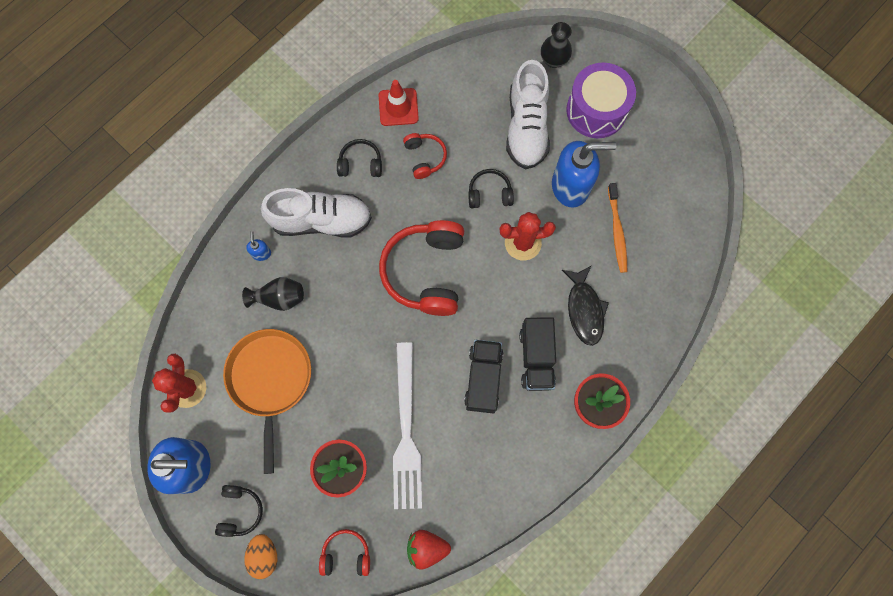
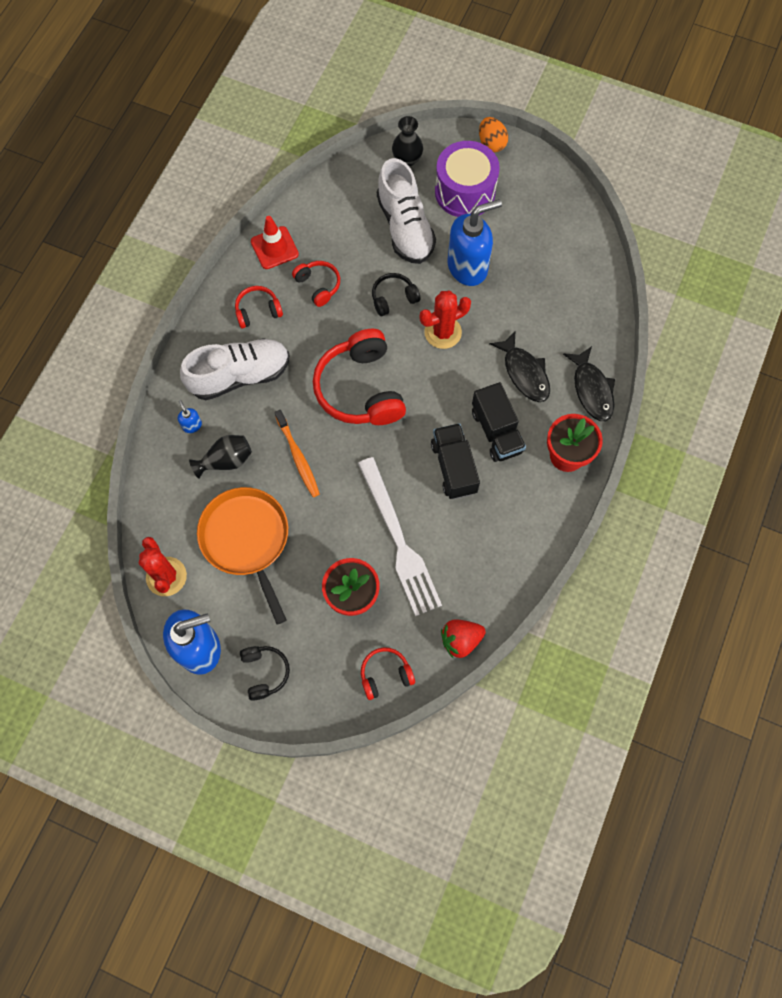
camera: 20 degrees left, 5 degrees down
orange egg [244,534,277,579] -> orange egg moved to [479,117,508,152]
black headphones [337,139,382,177] -> red headphones [235,286,283,329]
orange toothbrush [608,183,627,273] -> orange toothbrush moved to [275,410,320,497]
none -> black fish [563,346,615,421]

